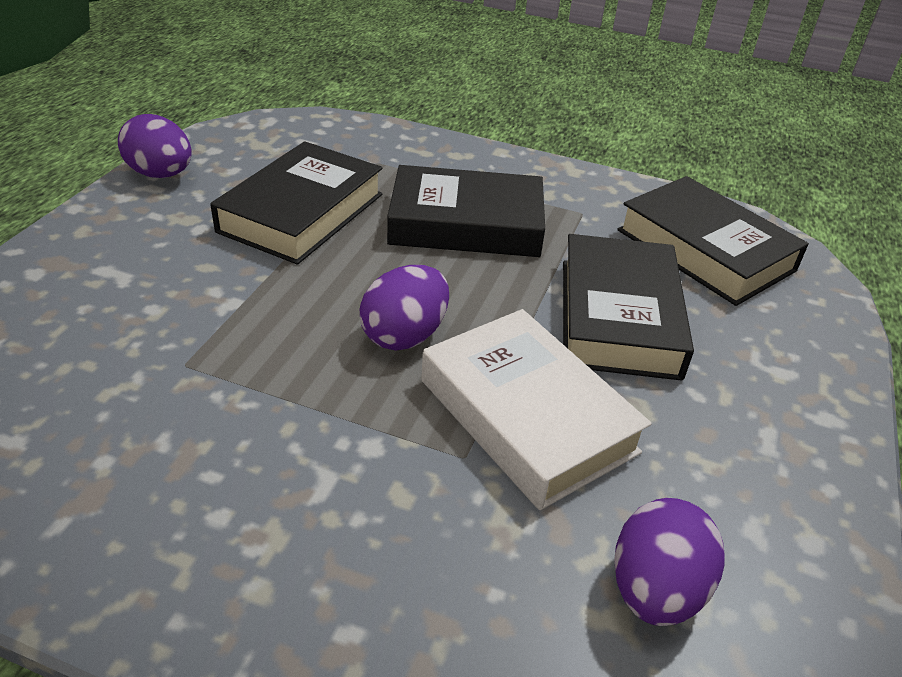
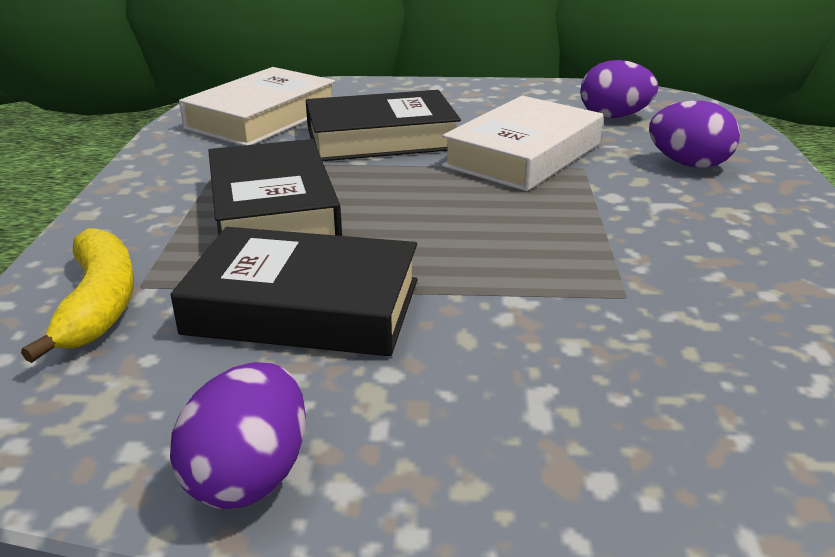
camera: 105 degrees left, 10 degrees down
purple egg [360,265,449,351] -> purple egg moved to [649,101,740,168]
black book [617,176,809,306] -> white book [179,67,335,146]
none -> yellow banana [21,228,134,363]

